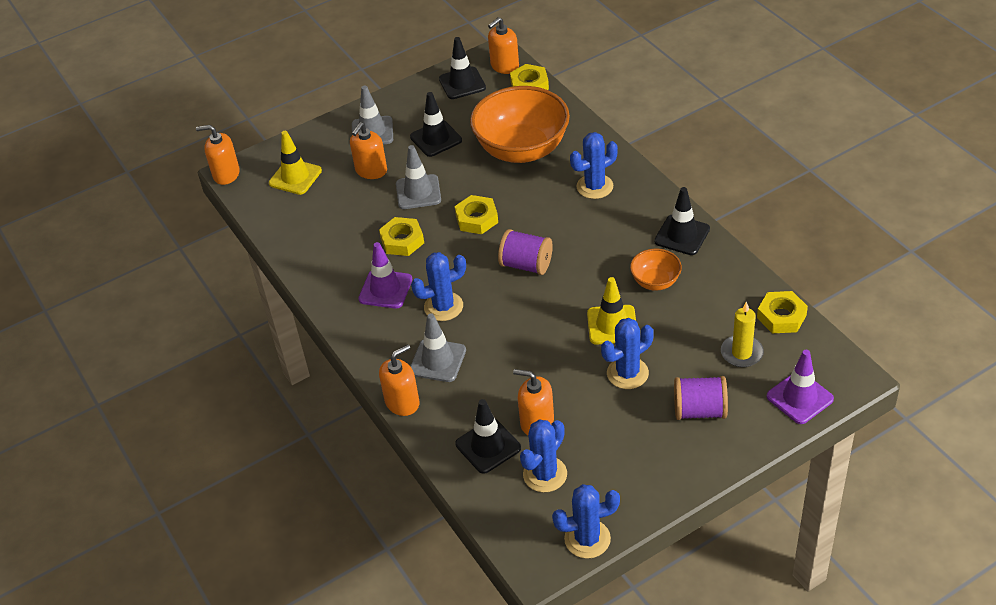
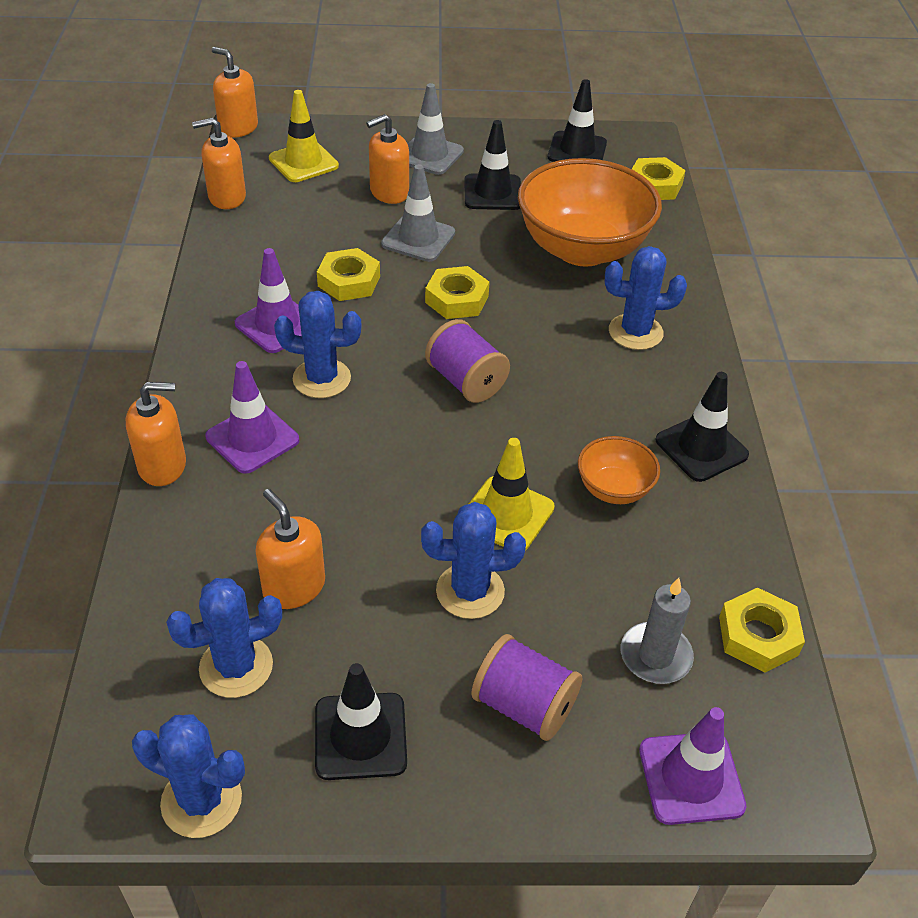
camera: 25 degrees right, 0 degrees up
grey traffic cone [410,313,466,382] -> purple traffic cone [205,361,299,474]
black traffic cone [455,399,521,474] -> black traffic cone moved to [315,663,407,780]
orange soap dispenser [488,17,519,74] -> orange soap dispenser moved to [192,118,246,209]
yellow candle [721,301,764,367] -> grey candle [621,578,694,684]

